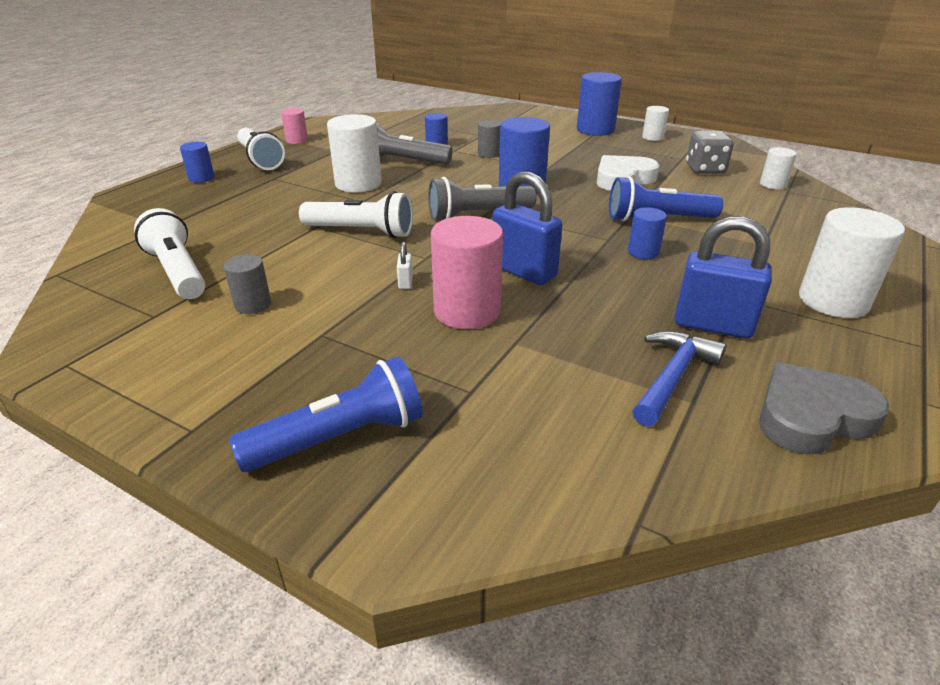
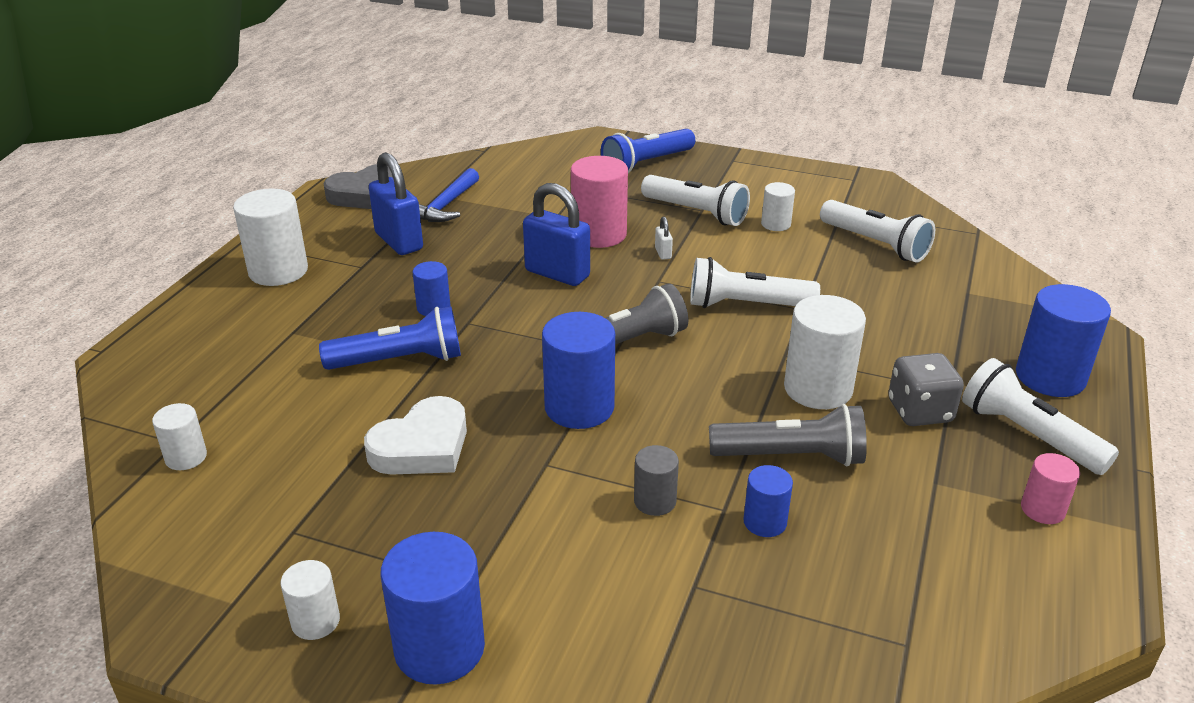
camera: 170 degrees right, 0 degrees up
blue cylinder [180,142,215,183] -> blue cylinder [1016,284,1111,397], size x1.83
grey cylinder [224,254,271,314] -> white cylinder [761,182,795,231]
blue padlock [674,216,772,339] -> blue padlock turned 45 degrees clockwise [369,152,423,255]
grey dice [686,131,734,174] -> grey dice moved to [888,353,964,426]
none -> white flashlight [641,175,750,226]

